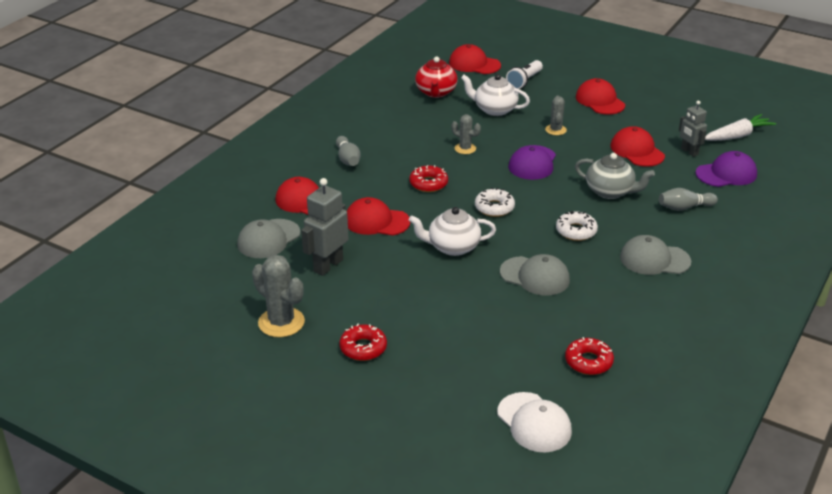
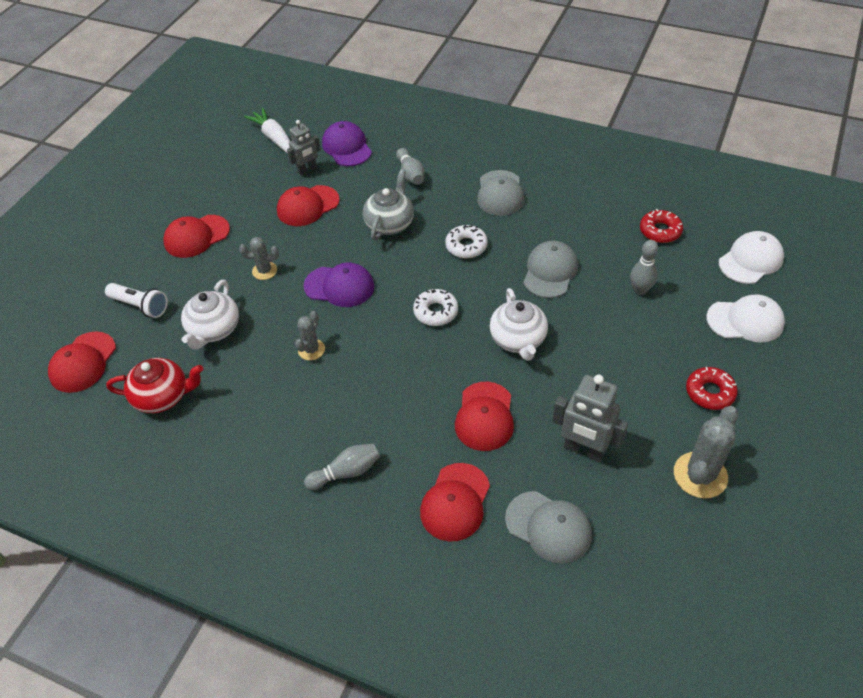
camera: 95 degrees left, 15 degrees up
red donut [409,165,448,192] -> none
none -> grey bowling pin [630,240,658,295]
none -> white cap [706,294,785,342]

